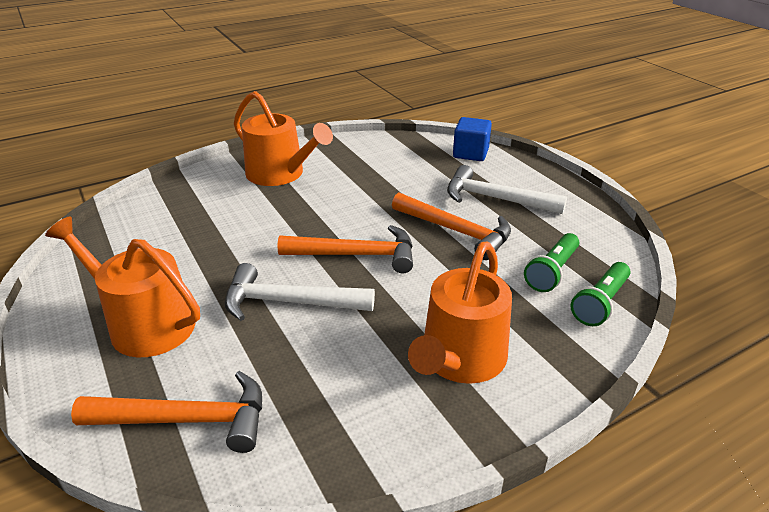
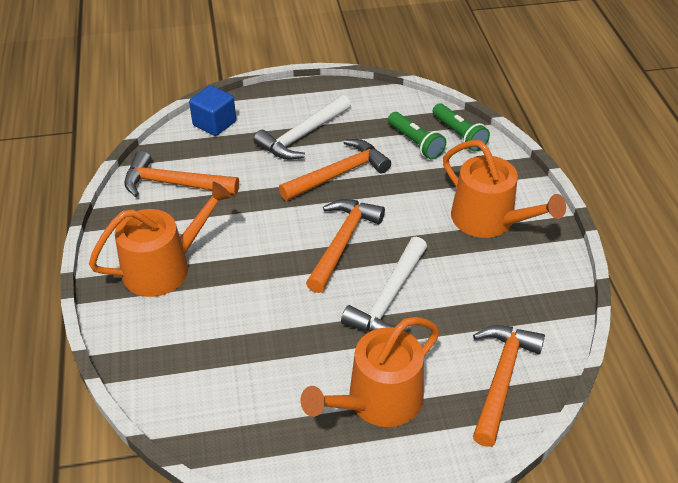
camera: 70 degrees left, 10 degrees up
none -> orange hammer [124,151,239,197]

